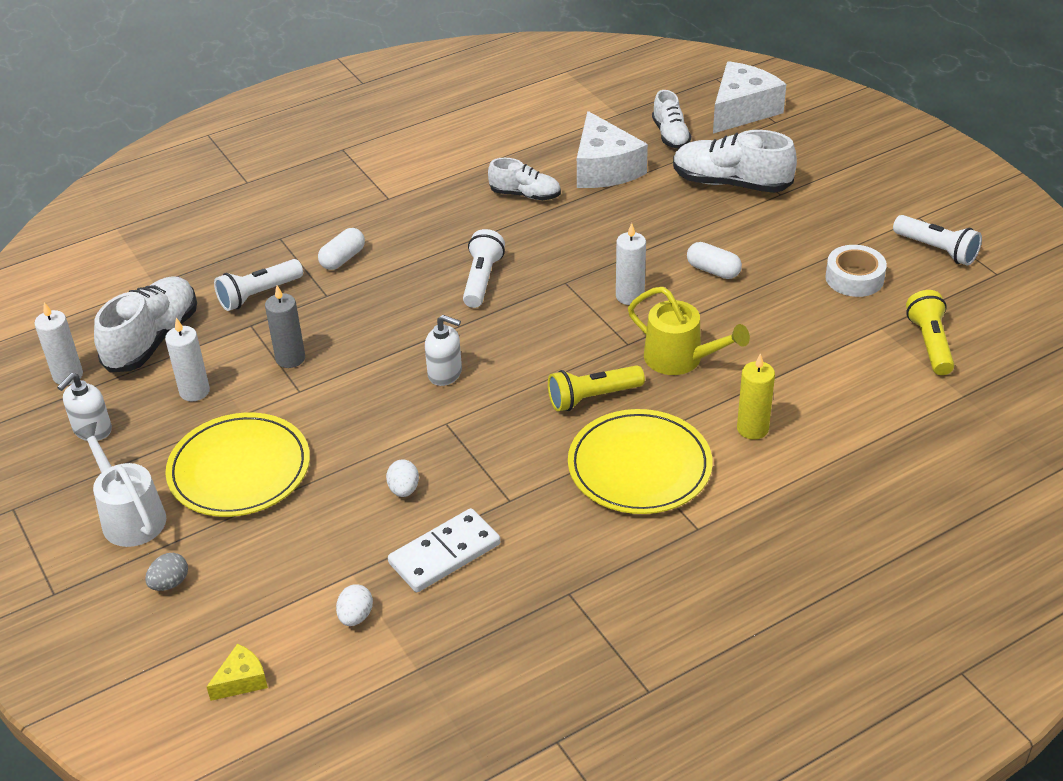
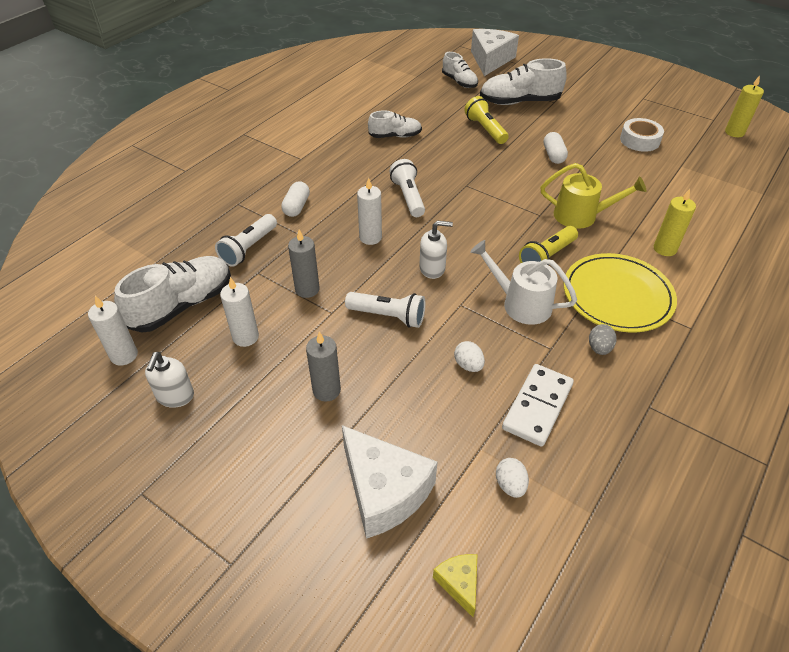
camera: 25 degrees left, 5 degrees up
white watering can [74,422,166,547] -> white watering can moved to [470,240,577,325]
white shoe [94,276,197,373] -> white shoe turned 45 degrees clockwise [114,256,231,333]
grey egg [145,553,188,591] -> grey egg moved to [589,324,617,355]
yellow plate [165,413,310,517] -> grey candle [306,332,341,402]
yellow cheese [207,643,268,701] -> yellow cheese turned 45 degrees counterclockwise [433,554,477,617]
white cheese [577,111,648,188] -> white cheese moved to [342,425,437,539]
white candle [616,223,646,305] -> white candle moved to [357,178,382,245]
white capsule [687,242,742,279] -> white capsule turned 75 degrees clockwise [543,132,568,164]
white flashlight [893,215,982,265] -> white flashlight moved to [345,292,425,328]
yellow flashlight [906,290,954,375] -> yellow flashlight moved to [464,96,509,144]
none -> yellow candle [725,75,764,137]

